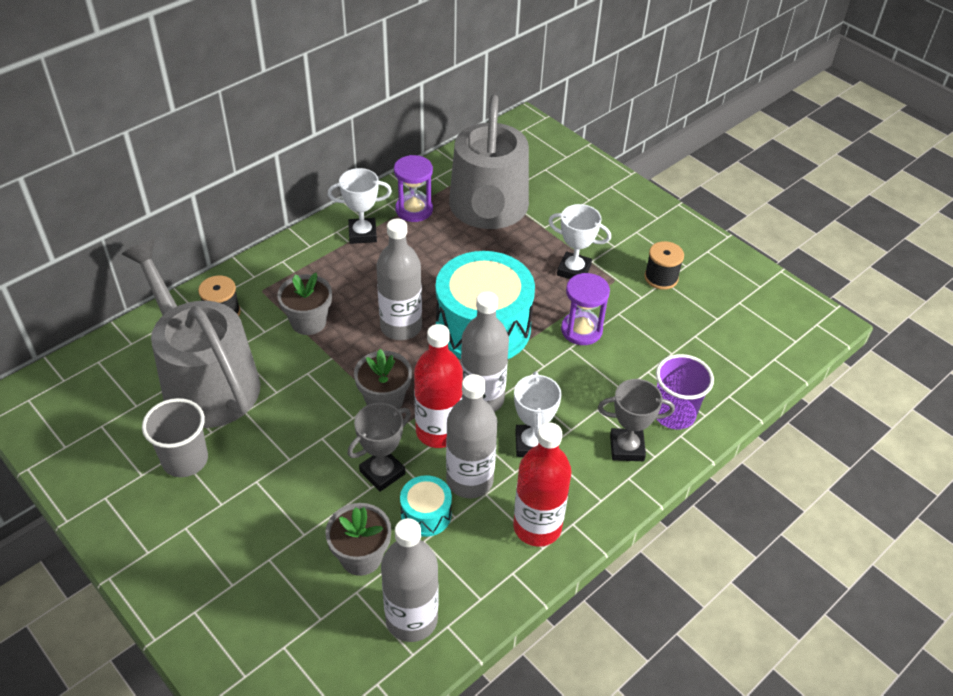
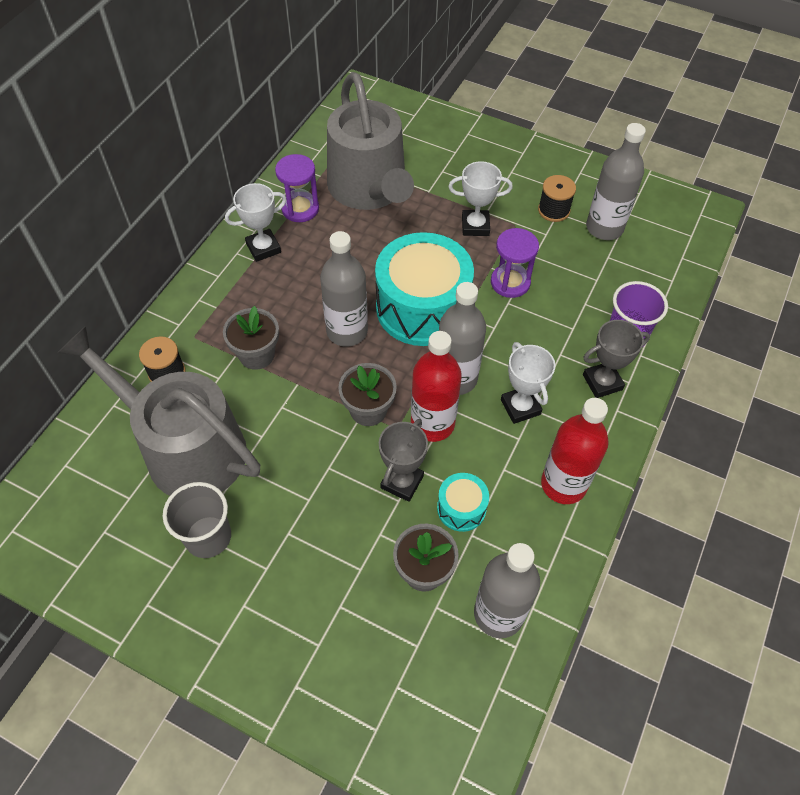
camera: 20 degrees left, 10 degrees up
grey bottle [446,374,498,499] -> grey bottle moved to [586,123,646,240]

